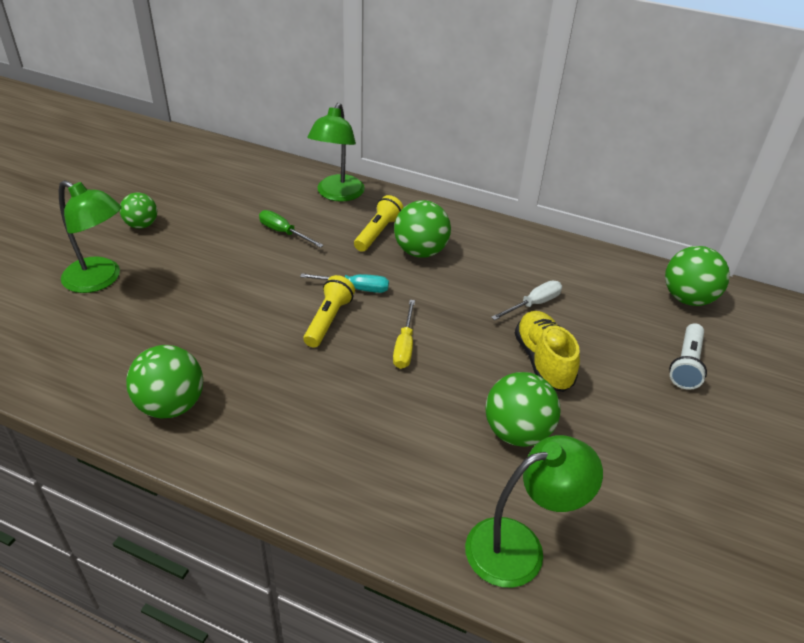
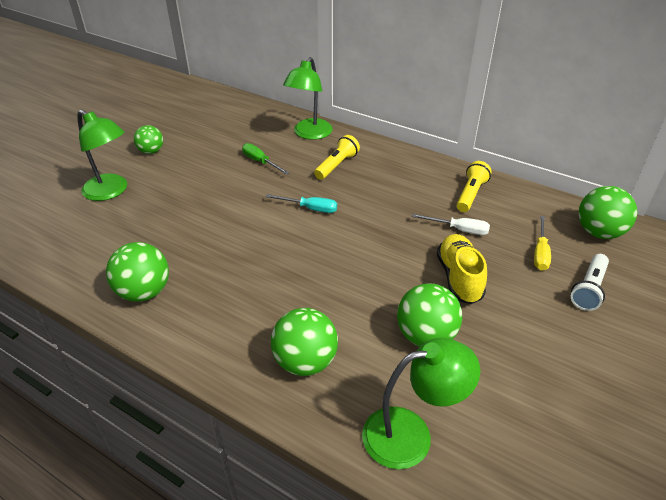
camera: 10 degrees right, 0 degrees up
yellow flashlight [303,275,355,347] -> yellow flashlight moved to [456,161,492,212]
yellow screwdriver [393,300,415,369] -> yellow screwdriver moved to [534,216,551,271]
green ball [394,200,451,258] -> green ball moved to [271,308,338,376]
white screwdriver [491,280,562,320] -> white screwdriver turned 45 degrees clockwise [412,214,490,235]

